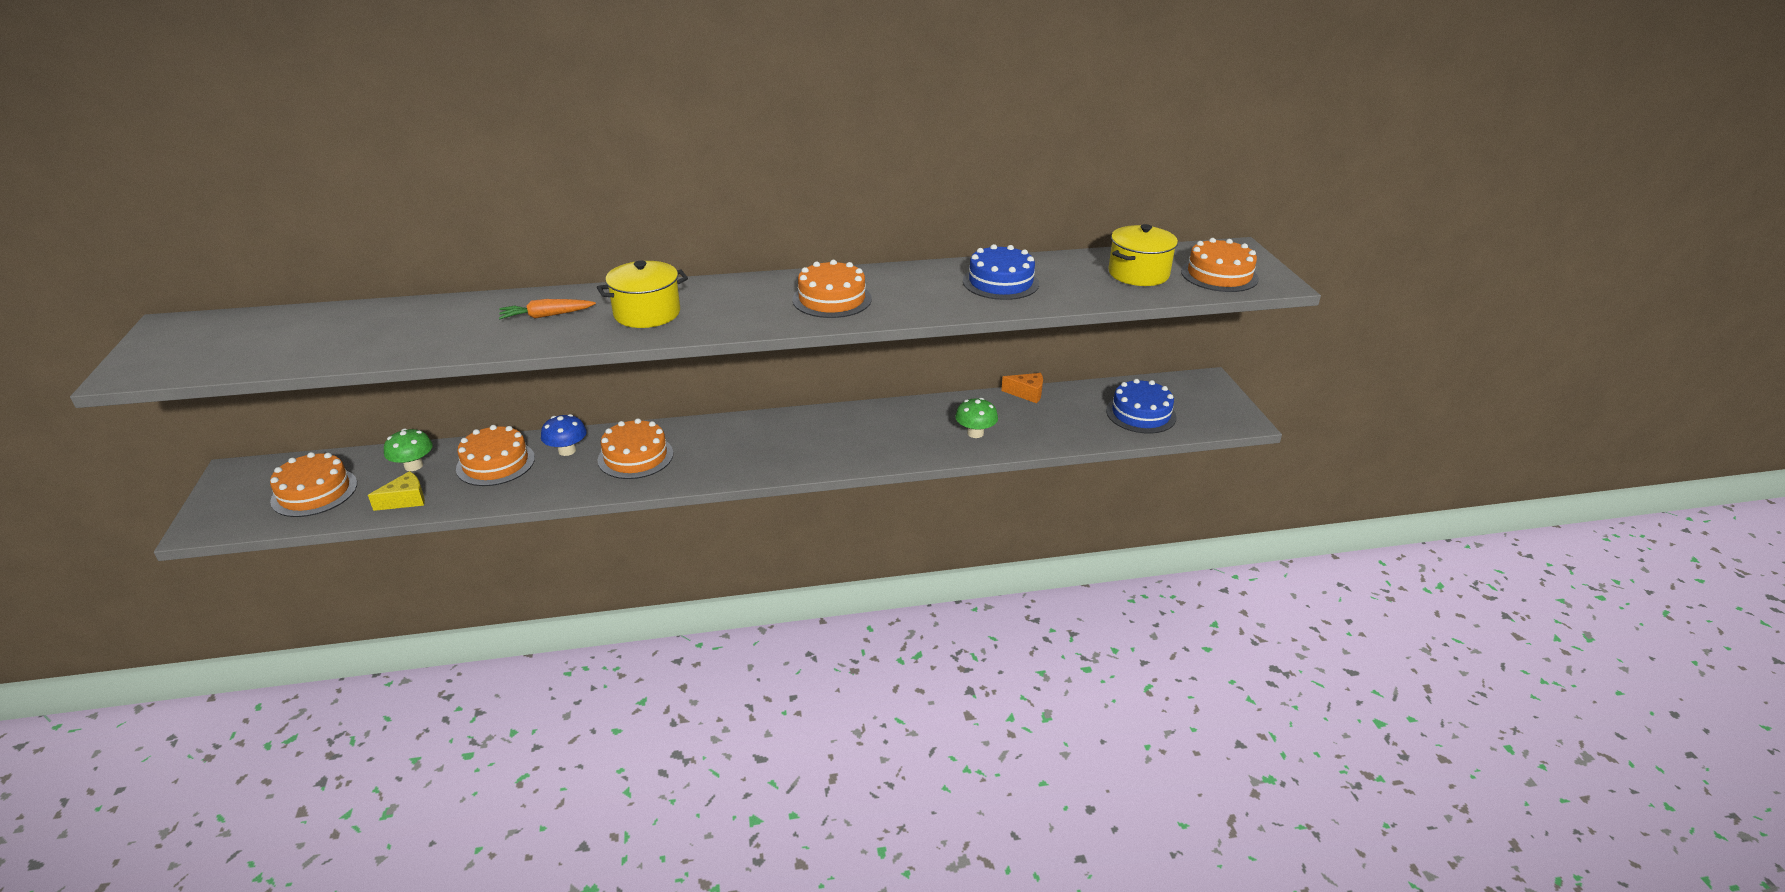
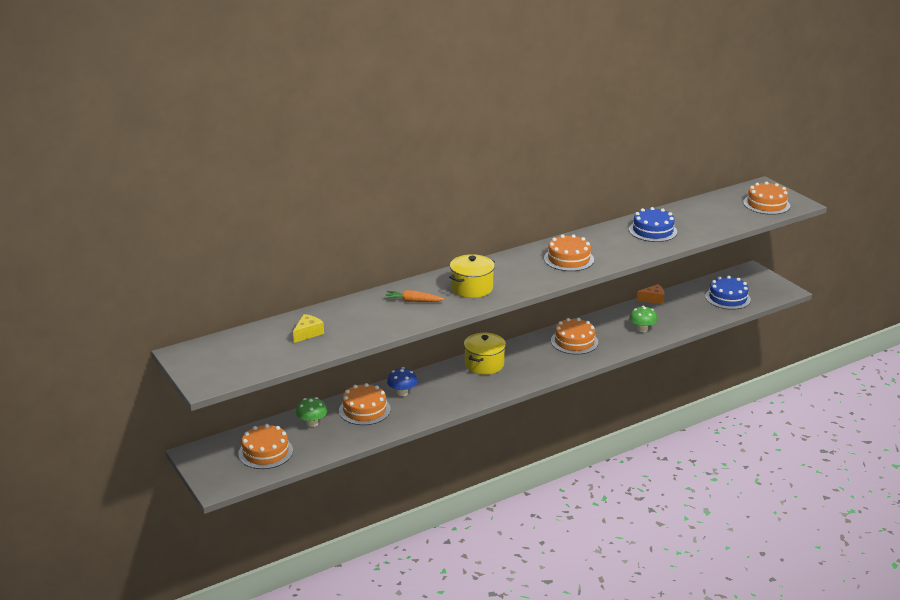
camera: 20 degrees left, 5 degrees down
yellow cheese [368,471,425,511] -> yellow cheese moved to [293,314,324,343]
orange carrot [499,299,596,319] -> orange carrot turned 45 degrees clockwise [384,290,445,302]
orange cake [598,418,673,479] -> orange cake moved to [551,318,598,355]
yellow pot [1108,224,1178,286] -> yellow pot moved to [464,333,506,375]

